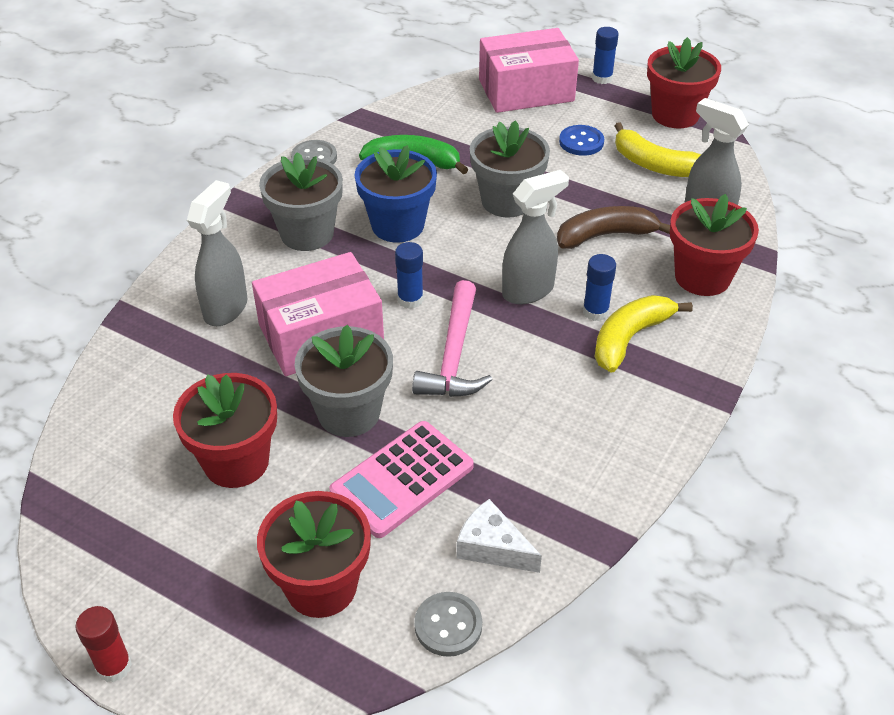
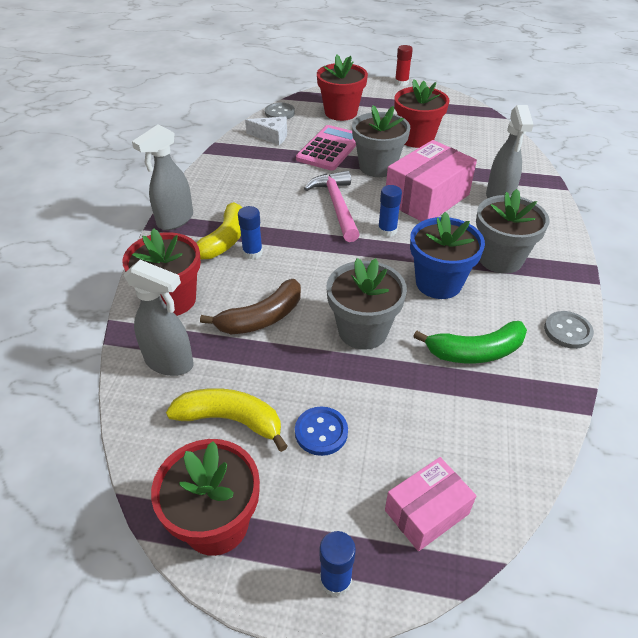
camera: 160 degrees right, 0 degrees up
pink box [479,28,579,113] -> pink box [385,457,476,551], size x0.59
grey spray bottle [502,170,569,304] -> grey spray bottle moved to [132,125,193,230]

